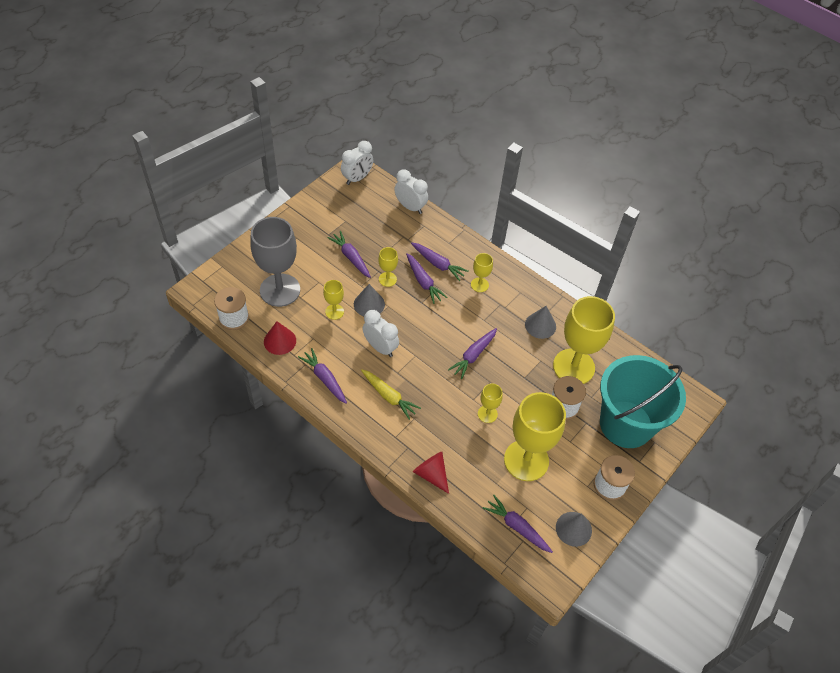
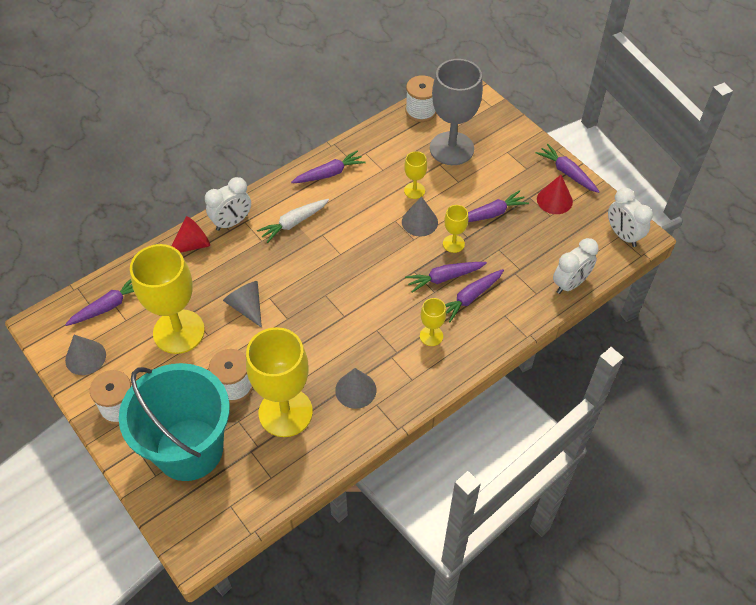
camera: 105 degrees right, 0 degrees up
red cone [264,321,296,355] -> red cone moved to [537,175,573,214]
yellow carrot [361,369,421,420] -> white carrot [257,199,329,243]
white clock [362,310,399,357] -> white clock moved to [205,177,251,231]
purple carrot [448,328,497,379] -> purple carrot moved to [536,144,600,193]
yellow goblet [478,384,503,423] -> grey cone [223,281,262,328]

